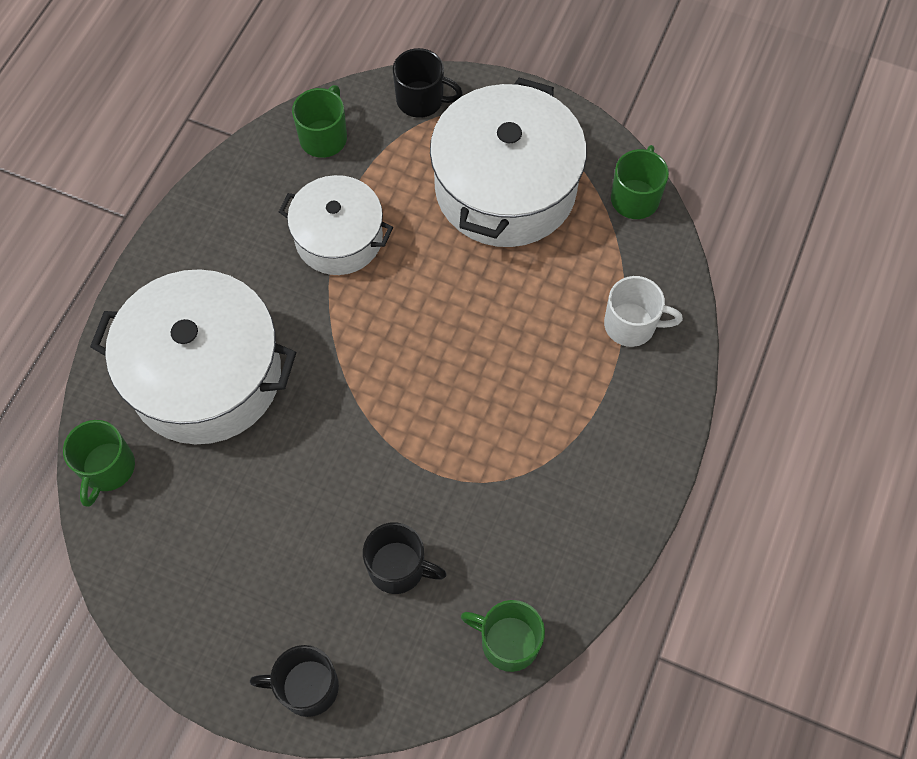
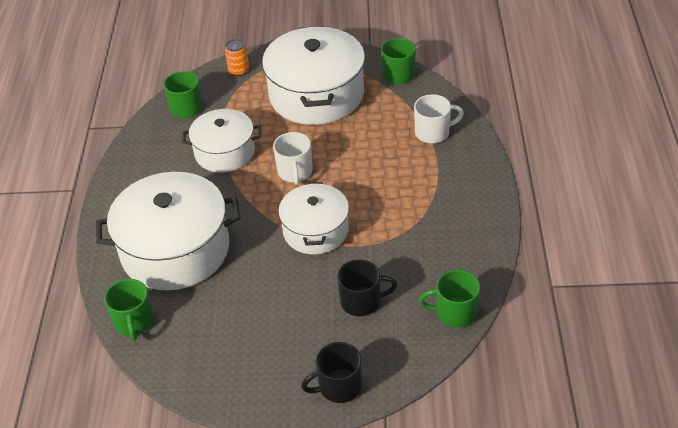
camera: 20 degrees left, 20 degrees down
black mug [393,48,463,118] -> orange can [225,39,249,76]
none -> white mug [273,132,312,185]
none -> white pot [278,182,349,254]

